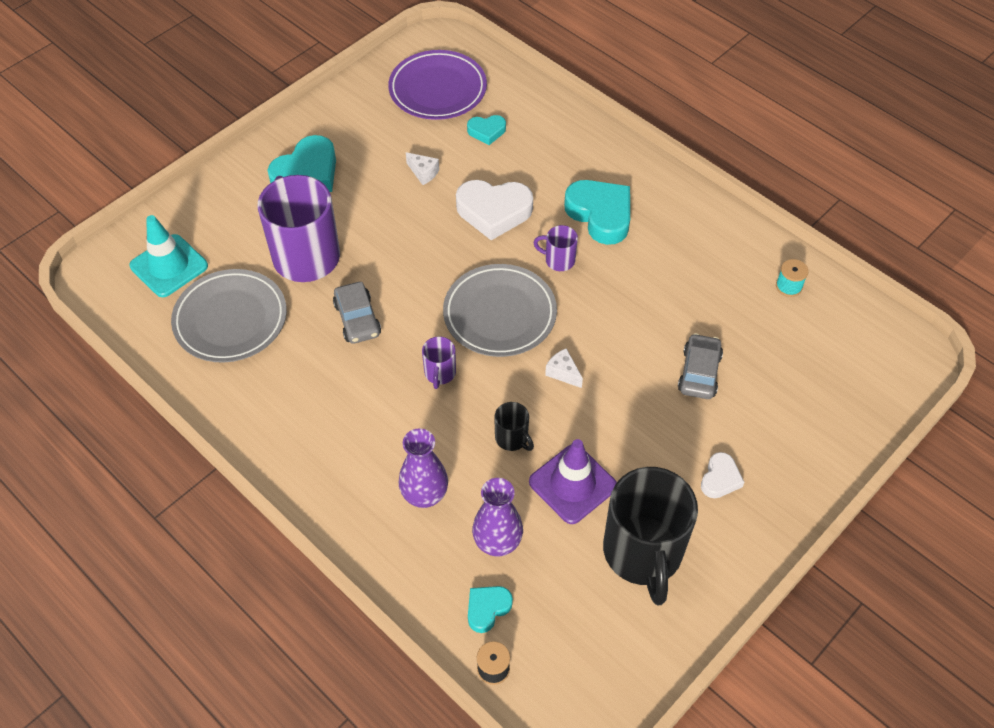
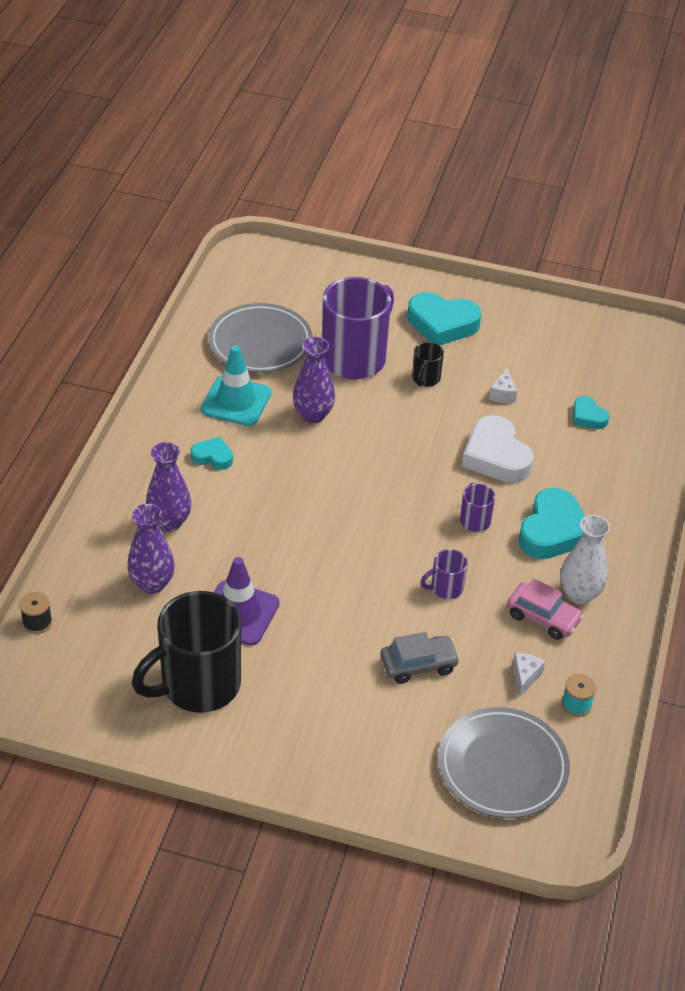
camera: 60 degrees right, 10 degrees down
turquoise traffic cone [129,215,208,297] -> turquoise traffic cone moved to [201,345,271,426]
grey car [333,282,381,344] -> purple vase [293,337,335,423]
purple plate [388,50,487,120] -> none
purple mug [422,337,456,389] -> purple mug moved to [420,549,468,599]
grey plate [443,264,557,357] -> grey plate moved to [438,707,570,818]
turquoise heart [468,586,513,633] -> turquoise heart moved to [191,437,233,470]
black mug [494,402,534,451] -> black mug moved to [412,342,444,387]
white cheese [545,348,583,388] -> white cheese moved to [513,653,545,698]
white heart [701,452,744,498] -> none
none -> pink car [507,578,584,640]
none -> white vase [560,515,610,604]

